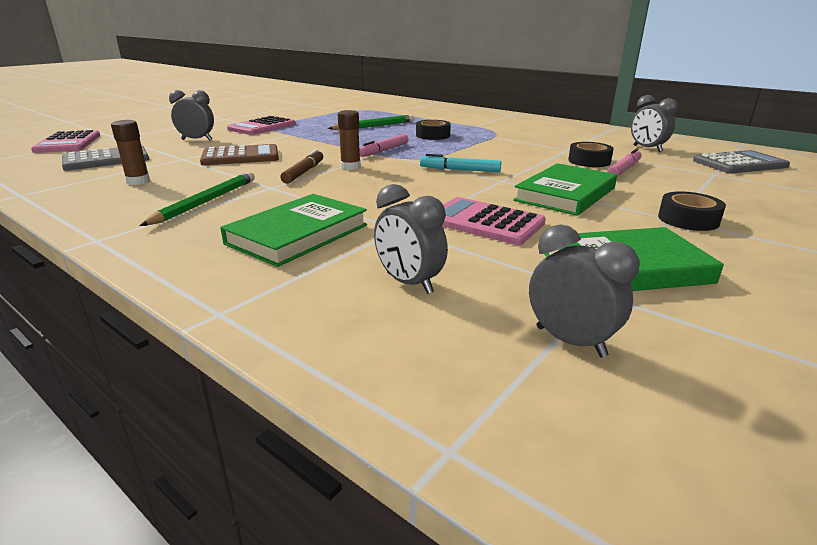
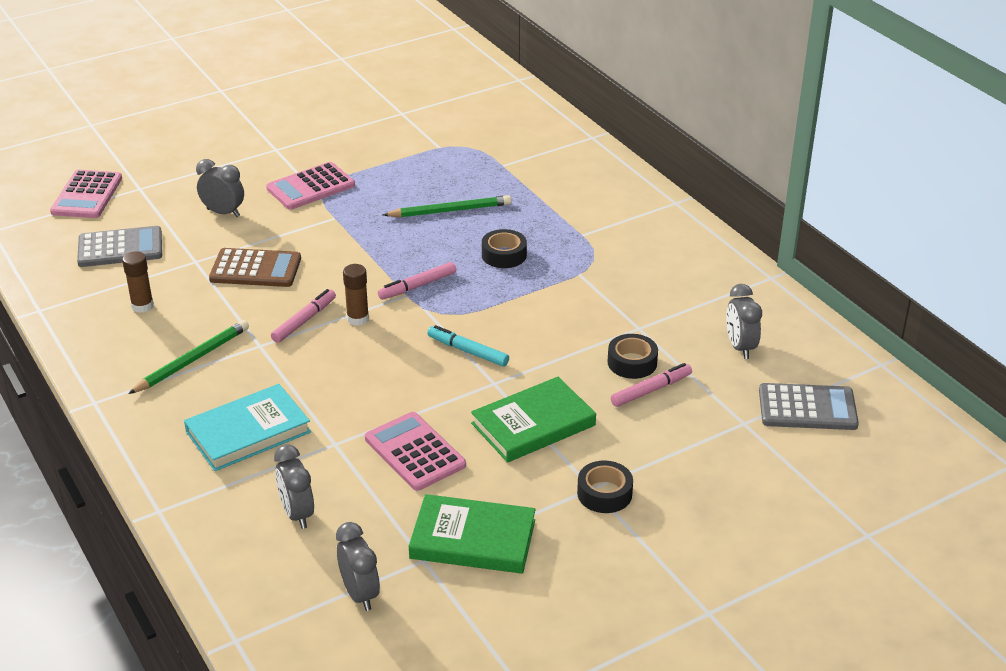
camera: 20 degrees right, 10 degrees up
green book [220,194,367,267] -> turquoise book [184,384,311,471]
brown marker [280,149,323,184] -> pink marker [271,289,336,343]

